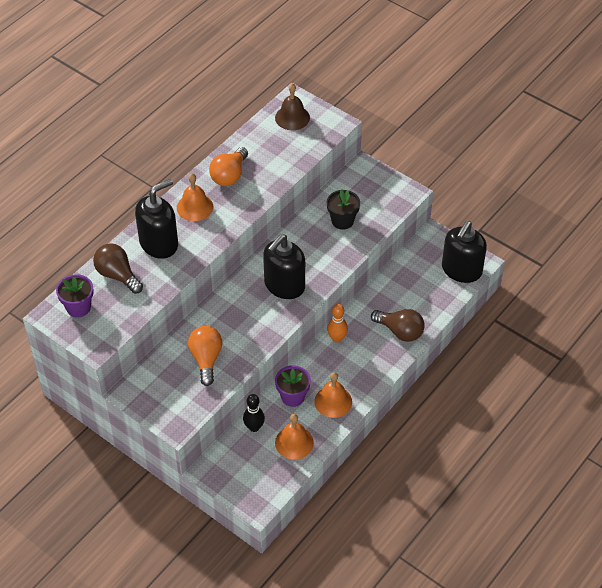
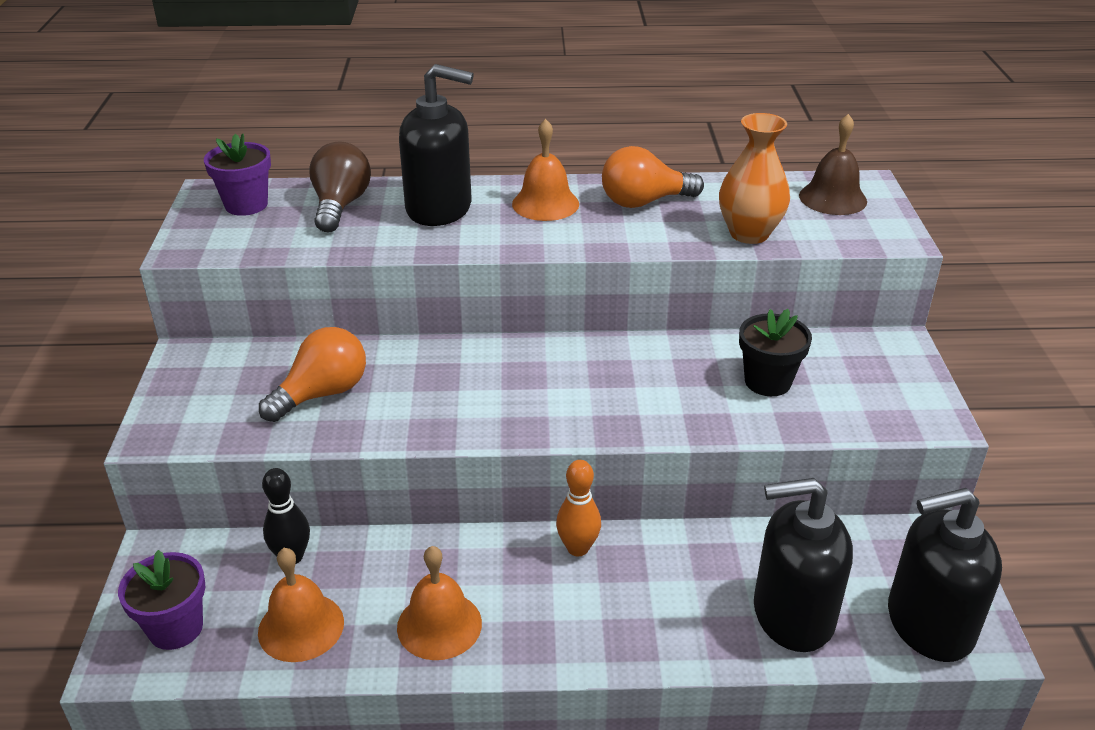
camera: 50 degrees right, 15 degrees down
black soap dispenser [263,234,305,299] -> black soap dispenser moved to [754,478,853,652]
purple flower pot [275,365,311,407] -> purple flower pot moved to [118,550,205,650]
brown light bulb [371,309,425,342] -> none
none -> orange vase [719,113,790,244]

